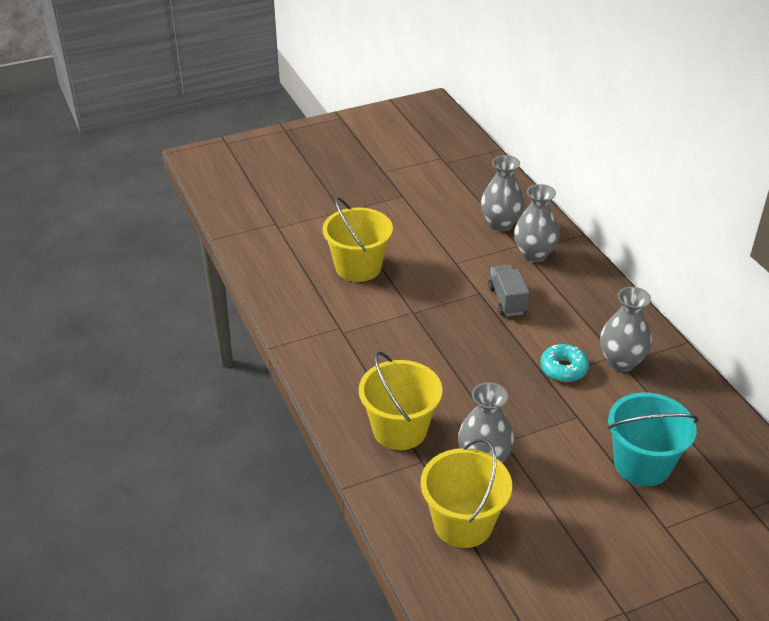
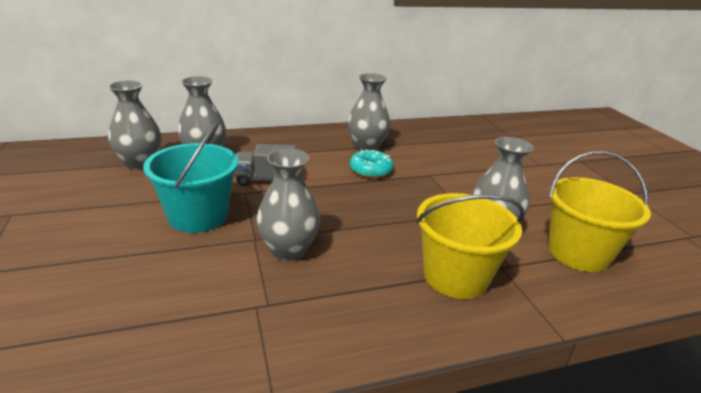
camera: 85 degrees left, 10 degrees down
yellow bucket [323,197,393,282] -> none
turquoise bucket [608,393,698,486] -> turquoise bucket moved to [143,122,238,233]
none -> grey vase [256,148,320,261]

